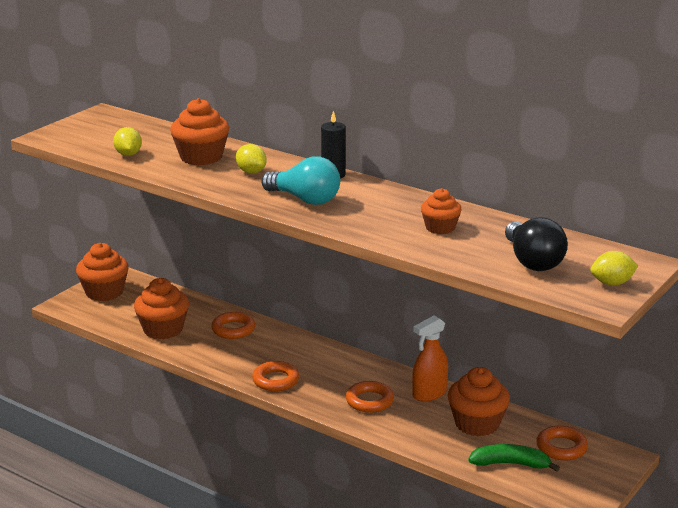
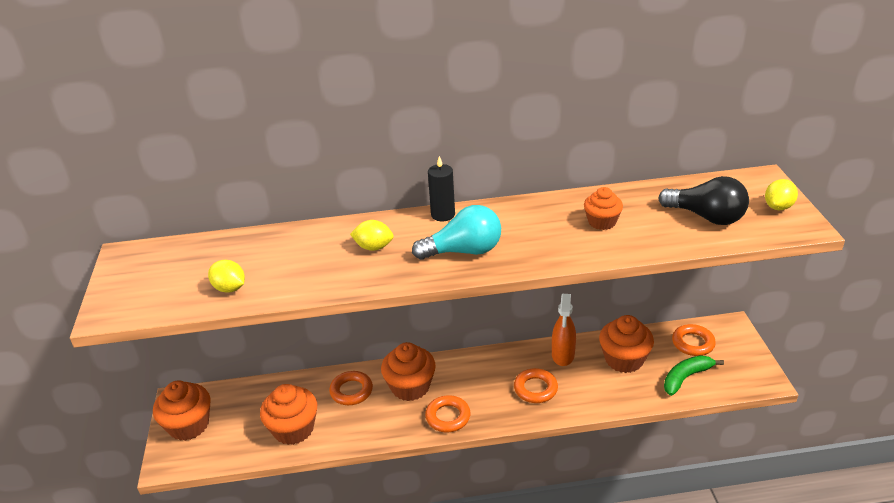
camera: 40 degrees left, 10 degrees up
orange cupcake [170,98,229,165] -> orange cupcake moved to [381,342,436,401]

